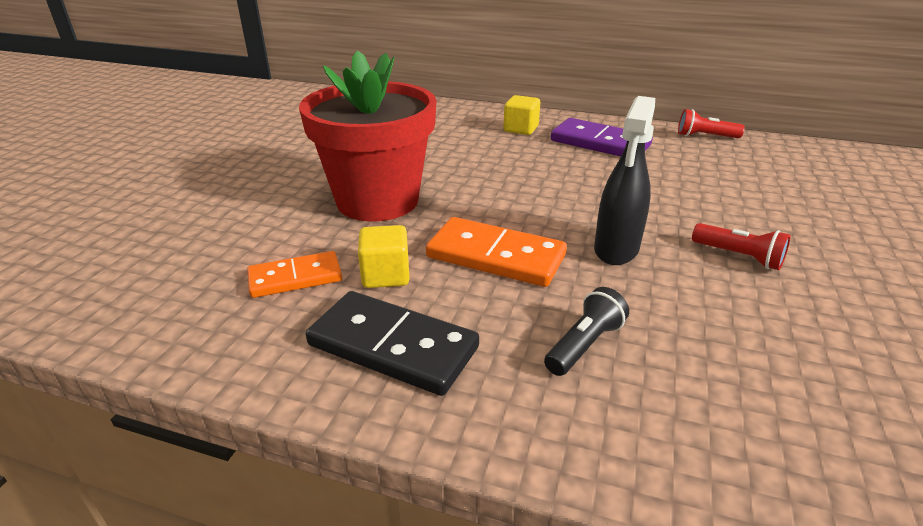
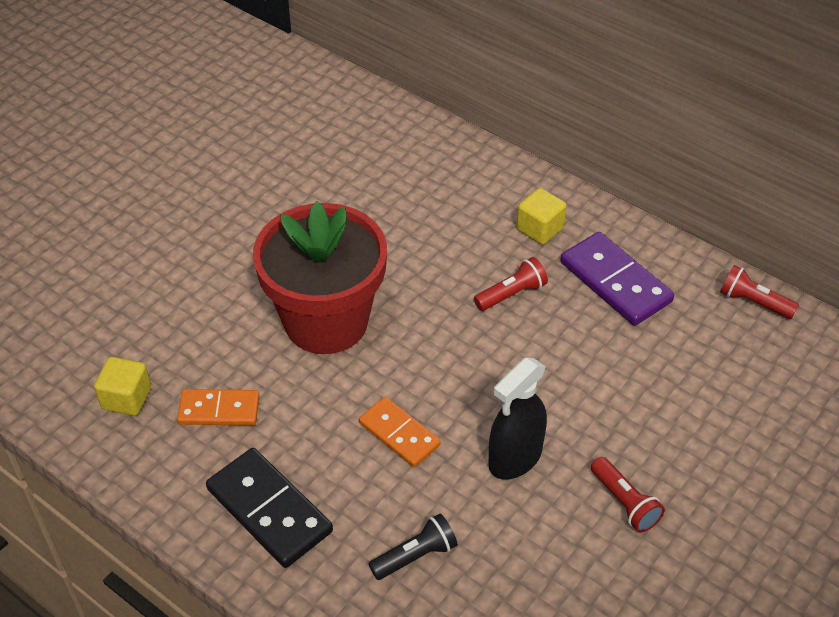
camera: 20 degrees right, 15 degrees up
yellow cube [358,225,410,288] -> yellow cube moved to [94,357,151,416]
orange domino [426,217,567,287] -> orange domino [359,397,441,467], size x0.65
none -> red flashlight [474,257,548,311]

